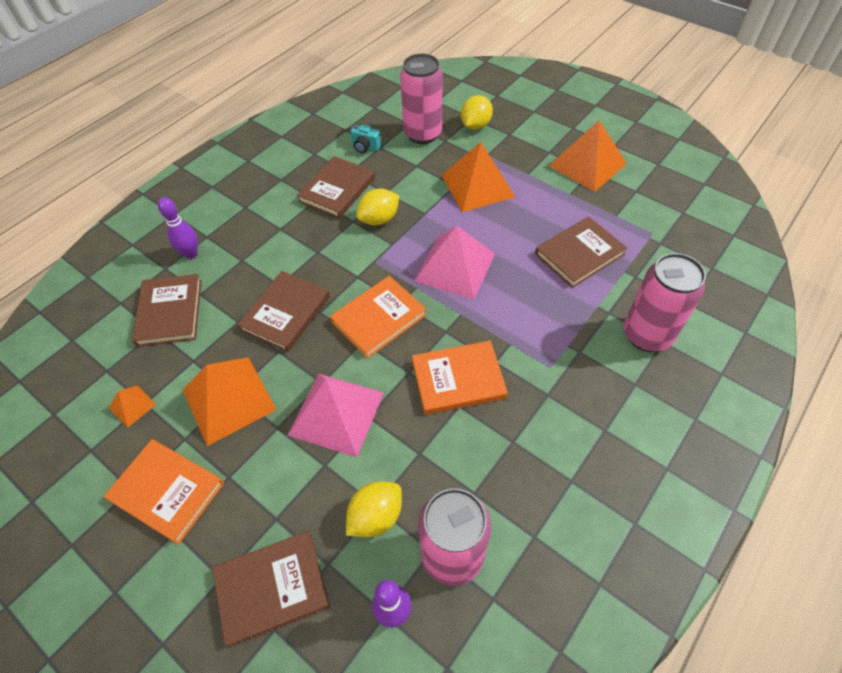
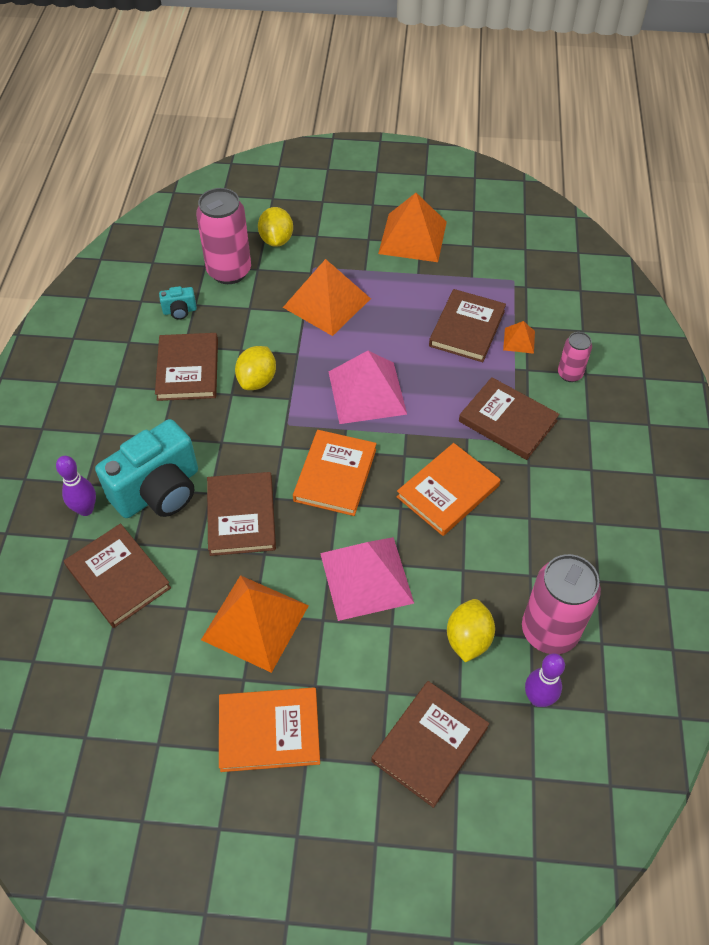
camera: 35 degrees left, 0 degrees up
orange pyramid [109,386,156,428] -> orange pyramid moved to [503,321,535,354]
pink can [624,253,706,352] -> pink can [558,332,592,382], size x0.53
none -> turquoise camera [95,419,198,518]
none -> brown book [459,377,559,460]

